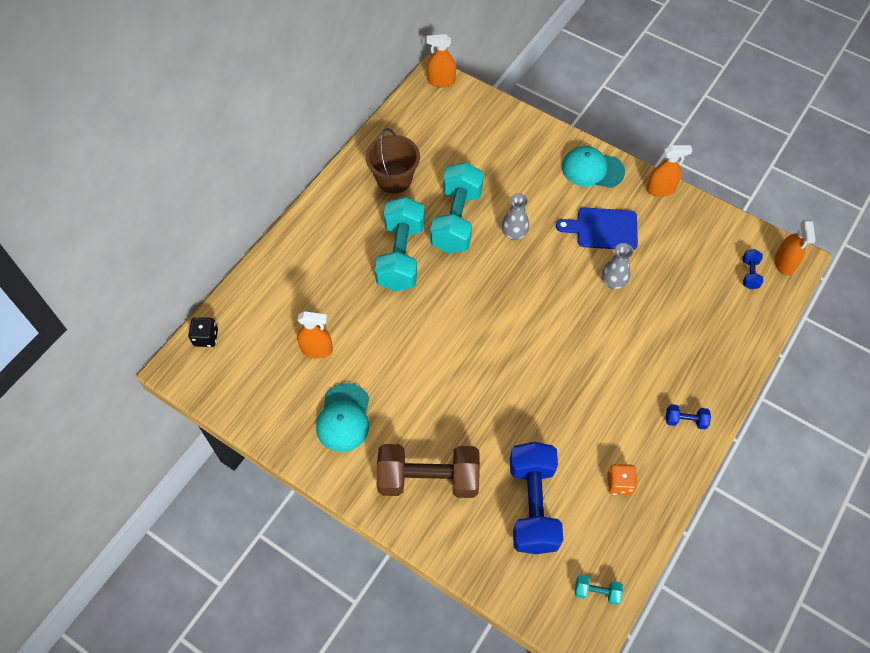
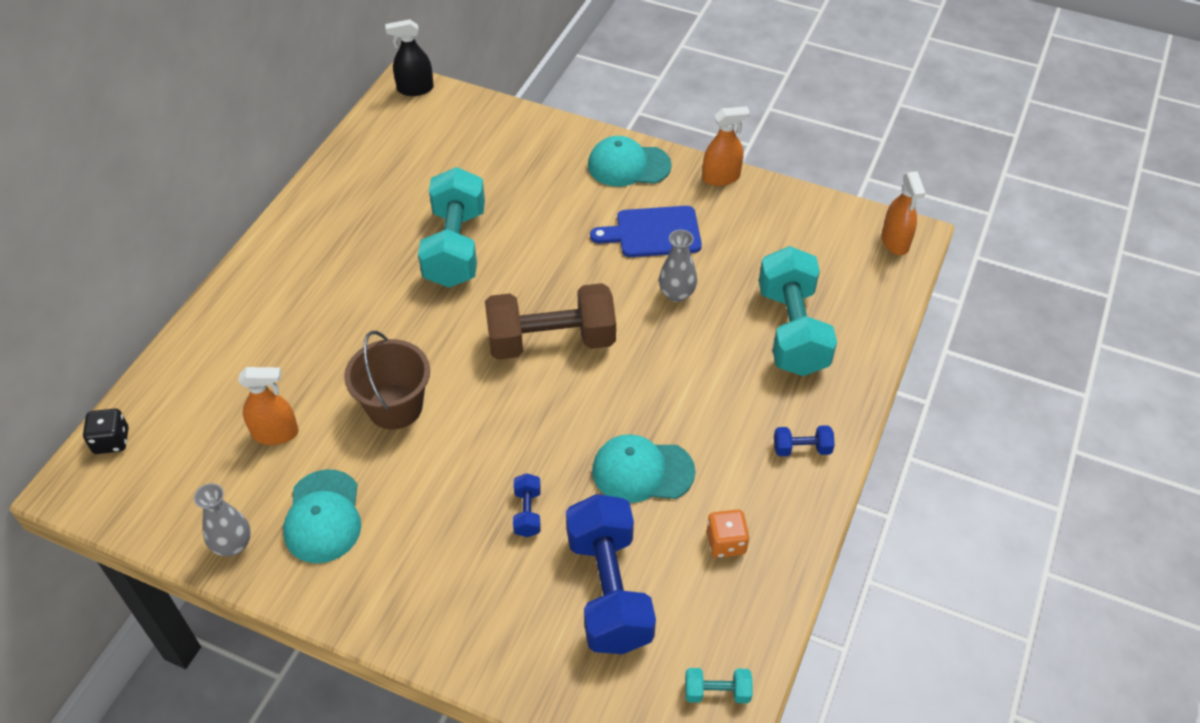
camera: 10 degrees left, 10 degrees down
brown bucket [366,128,420,194] -> brown bucket moved to [344,331,430,429]
turquoise dumbbell [375,197,425,291] -> turquoise dumbbell moved to [759,246,837,376]
brown dumbbell [377,444,480,498] -> brown dumbbell moved to [485,283,616,360]
orange spray bottle [427,34,456,88] -> black spray bottle [385,19,434,96]
grey vase [502,193,529,241] -> grey vase moved to [194,483,251,556]
blue dumbbell [743,249,763,289] -> blue dumbbell moved to [513,473,541,537]
none -> turquoise cap [592,434,695,503]

